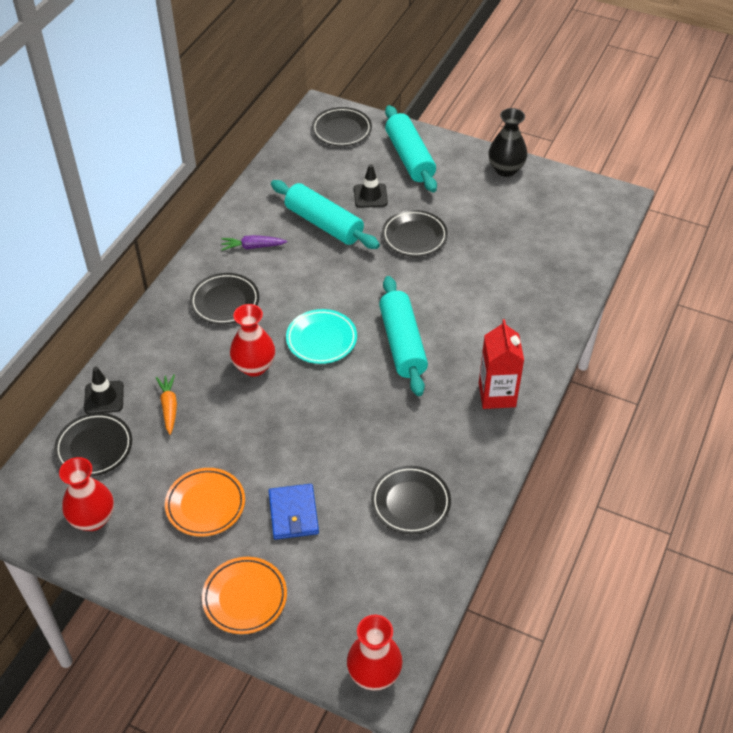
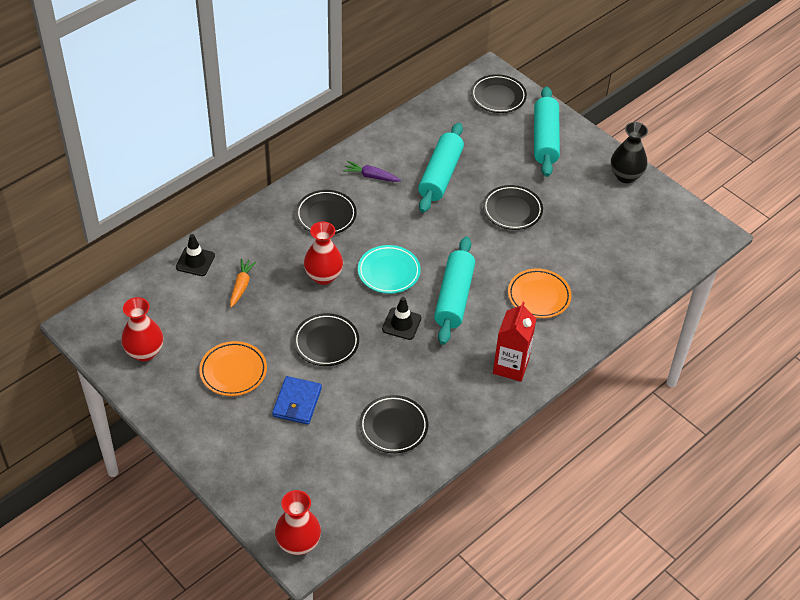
camera: 20 degrees right, 0 degrees up
black plate [54,413,132,477] -> black plate moved to [293,313,359,366]
orange plate [202,557,287,634] -> orange plate moved to [508,269,572,318]
turquoise rolling pin [271,180,380,249] -> turquoise rolling pin turned 45 degrees clockwise [418,123,464,213]
black traffic cone [354,164,388,208] -> black traffic cone moved to [382,297,422,340]

